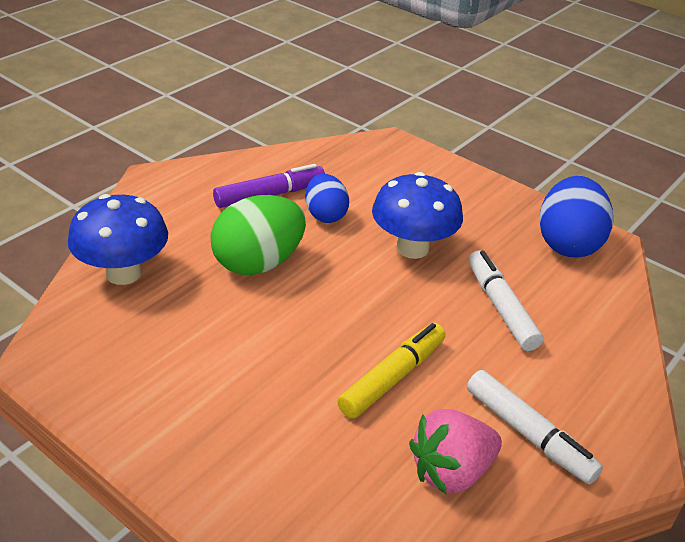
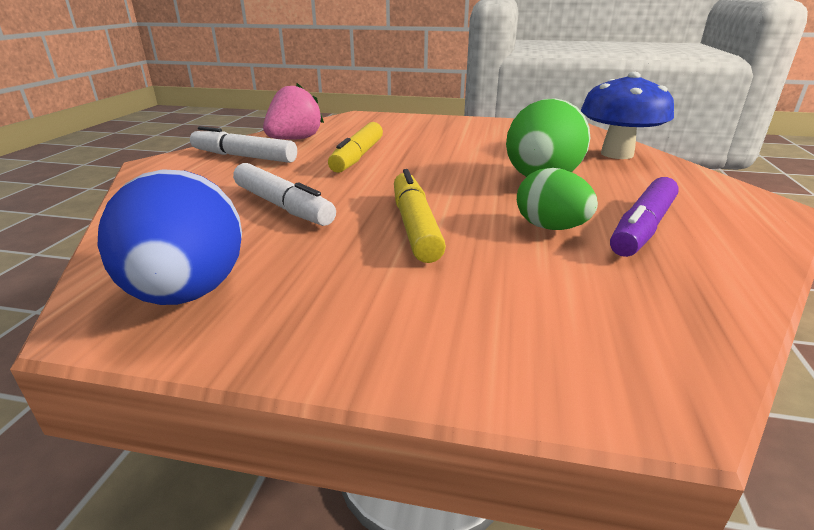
camera: 155 degrees right, 10 degrees down
blue egg [305,174,349,223] -> green egg [517,168,598,230]
blue mushroom [372,172,463,259] -> yellow marker [394,169,446,263]

